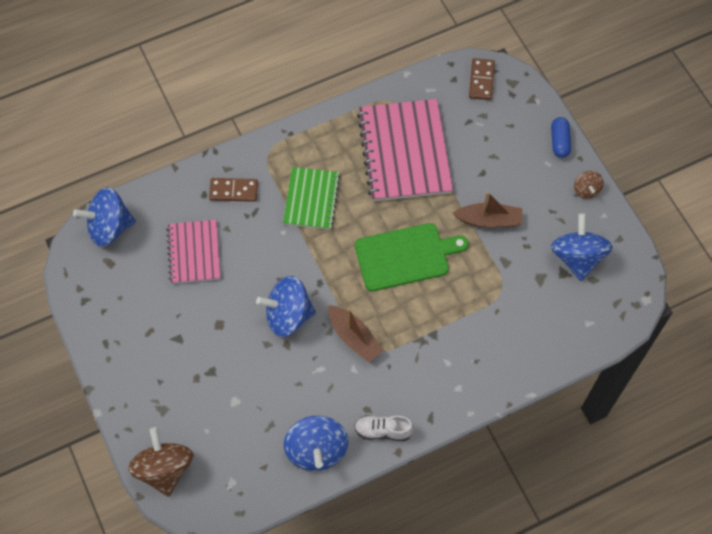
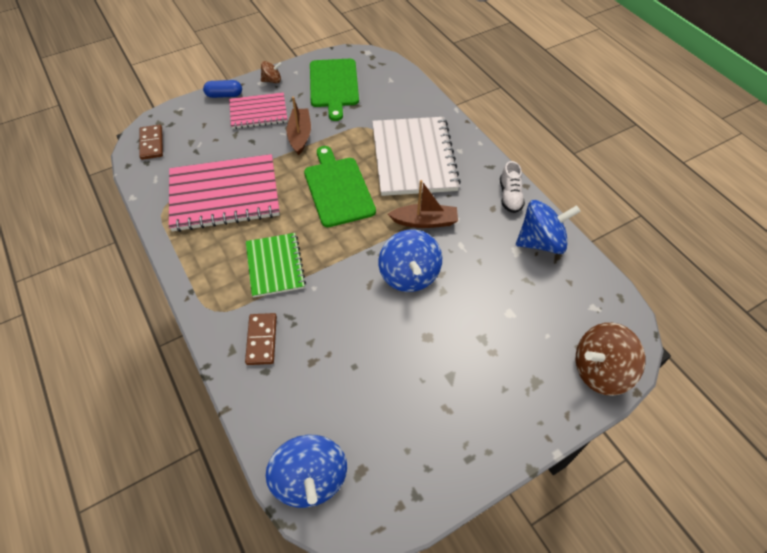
camera: 95 degrees left, 10 degrees down
pink notebook [166,220,220,284] -> pink notebook moved to [229,92,288,129]
green notebook [283,167,340,230] -> green notebook turned 75 degrees clockwise [246,233,306,298]
brown boat [328,305,383,363] -> brown boat turned 45 degrees clockwise [388,180,458,228]
brown domino [469,58,495,100] -> brown domino turned 75 degrees clockwise [139,125,163,160]
blue spinning top [551,213,613,281] -> green cutting board [310,59,359,121]
none -> white notebook [372,117,461,196]

